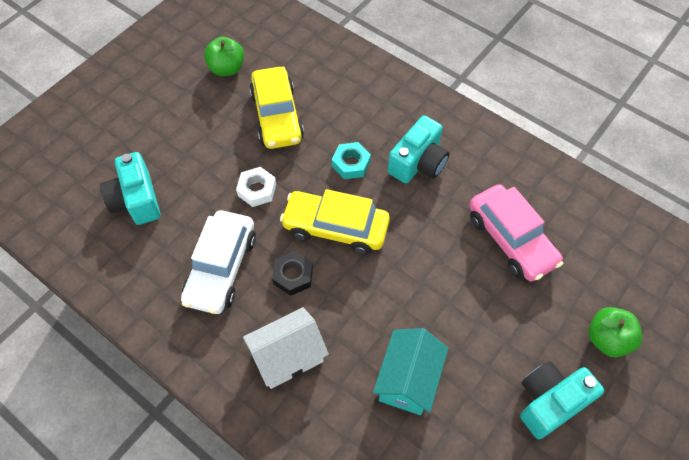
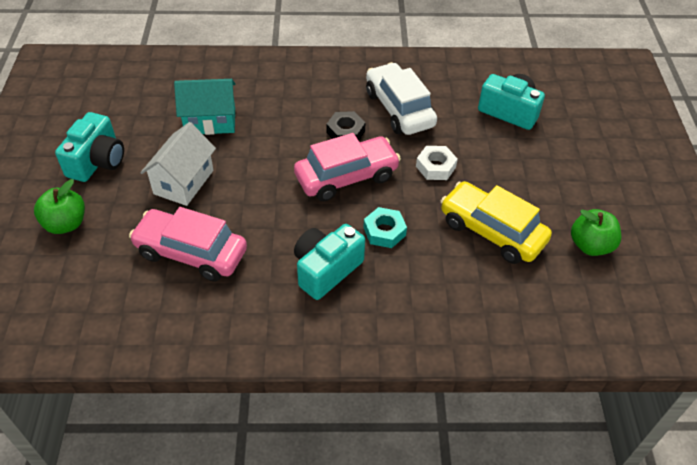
camera: 140 degrees right, 10 degrees down
white house [243,307,329,389] -> white house moved to [140,122,216,206]
yellow car [280,189,390,255] -> pink car [294,133,401,201]
turquoise house [373,328,448,415] -> turquoise house turned 75 degrees counterclockwise [174,79,235,135]
turquoise camera [388,115,450,183] -> turquoise camera turned 45 degrees clockwise [294,224,365,300]

